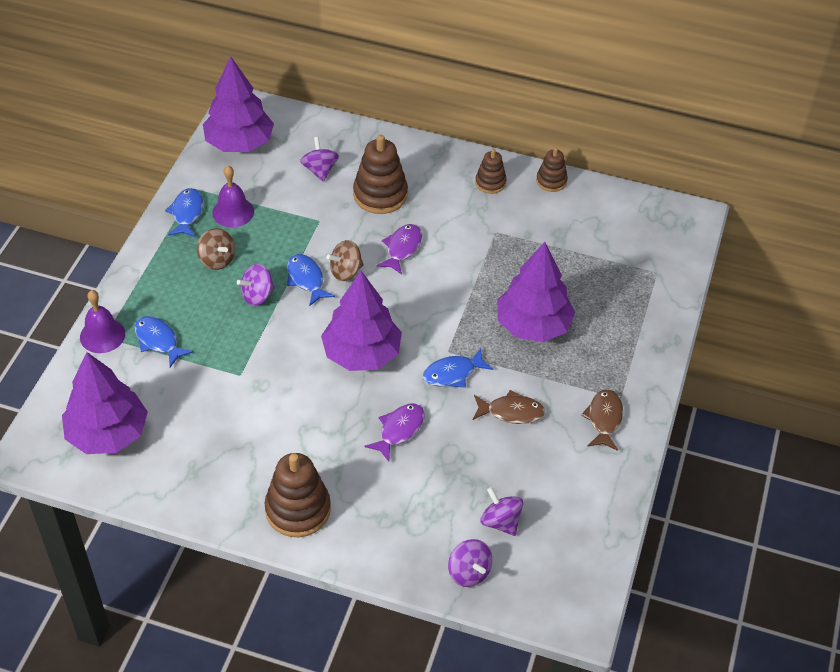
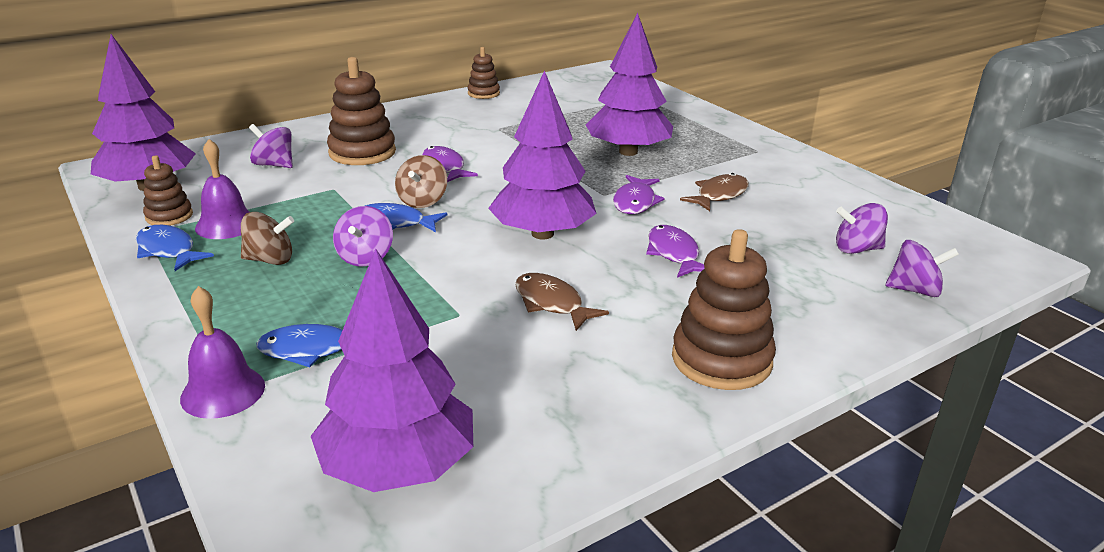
camera: 50 degrees left, 20 degrees down
blue fish [422,348,493,388] -> purple fish [613,175,665,214]
brown stacking toy [475,149,507,194] -> brown stacking toy moved to [143,155,193,225]
brown fish [581,389,623,451] -> brown fish moved to [515,273,609,331]

